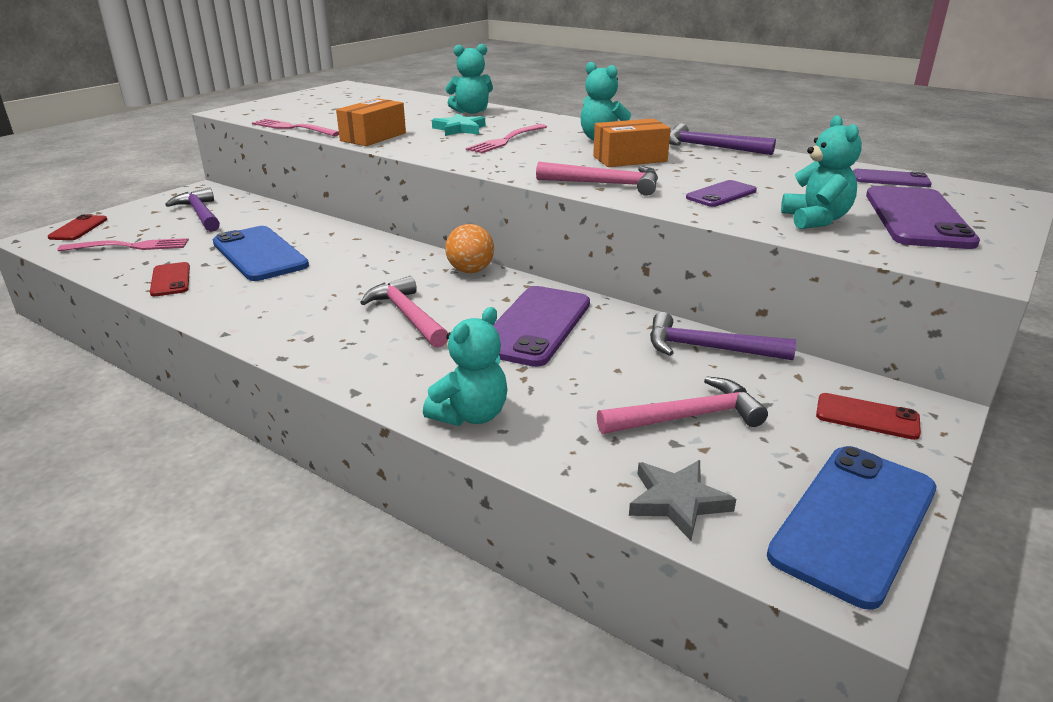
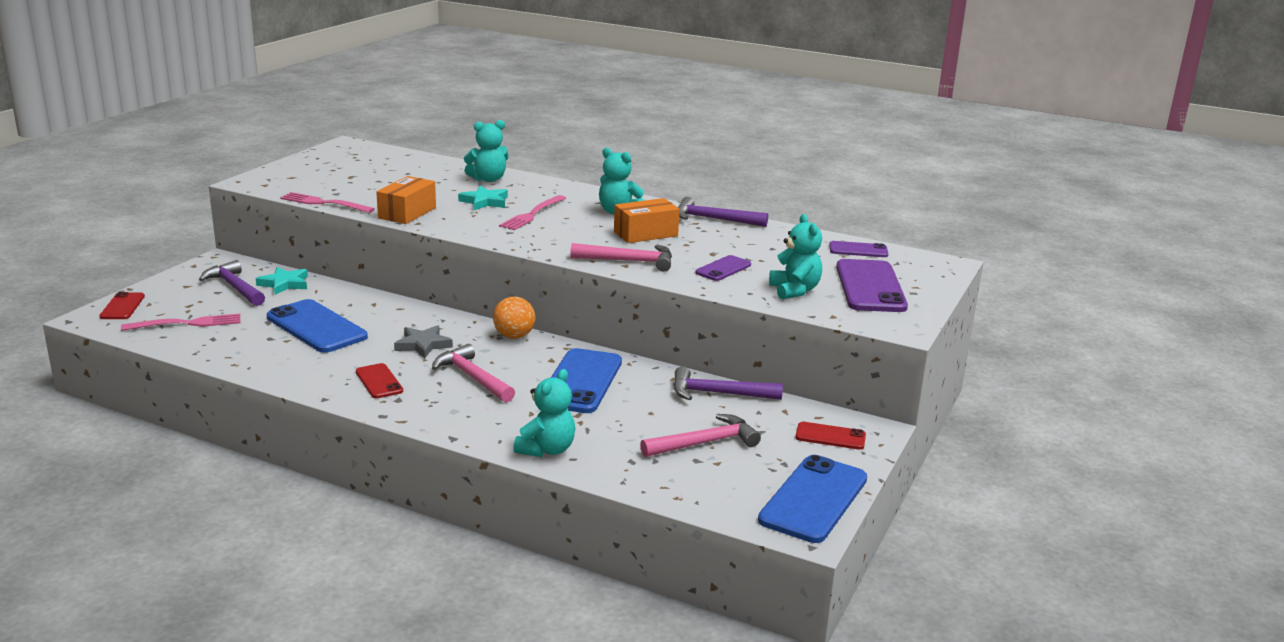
camera: 10 degrees left, 5 degrees down
red phone [150,262,190,296] -> red phone moved to [356,363,403,398]
purple phone [493,286,590,367] -> blue phone [551,348,622,413]
grey star [629,460,736,541] -> grey star moved to [394,325,453,358]
none -> turquoise star [256,267,308,295]

